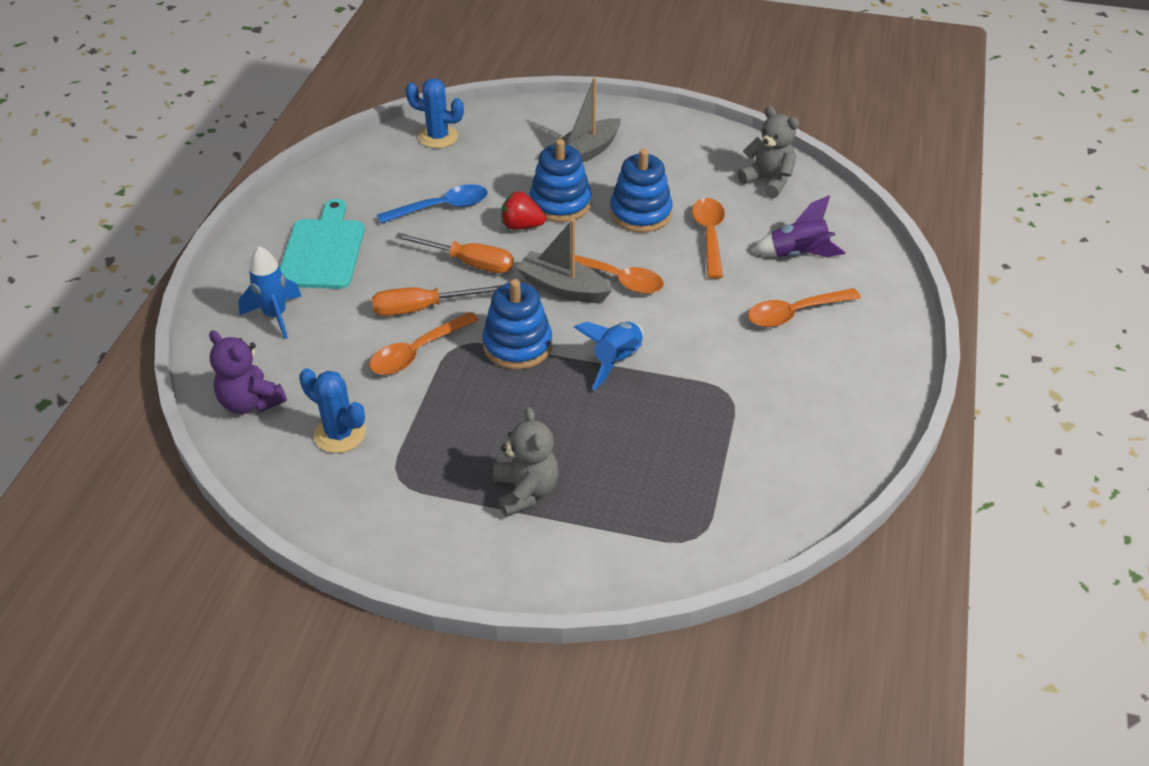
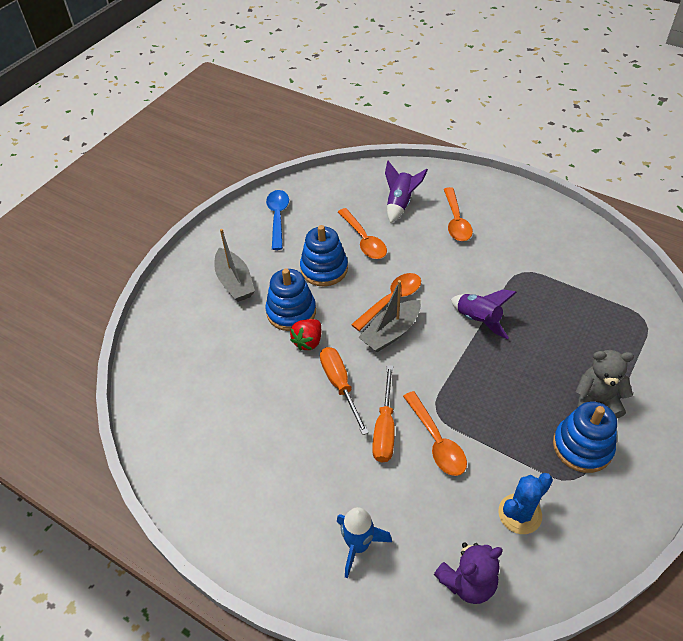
camera: 70 degrees left, 5 degrees up
turquoise cutting board [280,199,365,289] -> none
blue spoon [377,184,488,224] -> blue spoon moved to [266,190,289,250]
orange screwdriver [395,233,514,273] -> orange screwdriver turned 60 degrees counterclockwise [320,347,369,435]
blue cactus [405,78,464,148] -> none
blue stacking toy [482,279,552,369] -> blue stacking toy moved to [553,402,617,473]
blue rocket [574,322,643,390] -> purple rocket [451,289,517,339]
orange spoon [692,198,725,279] -> orange spoon turned 135 degrees counterclockwise [338,208,387,259]
grey teddy bear [738,106,799,198] -> none

